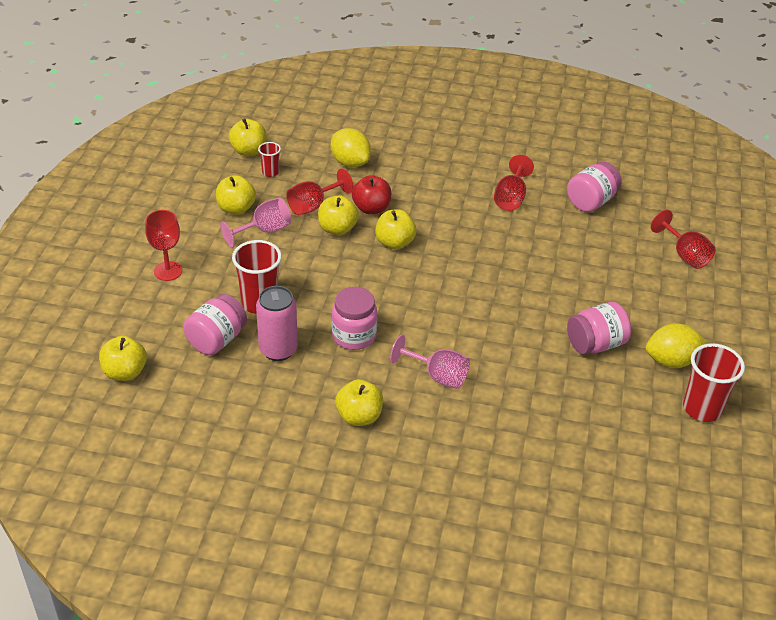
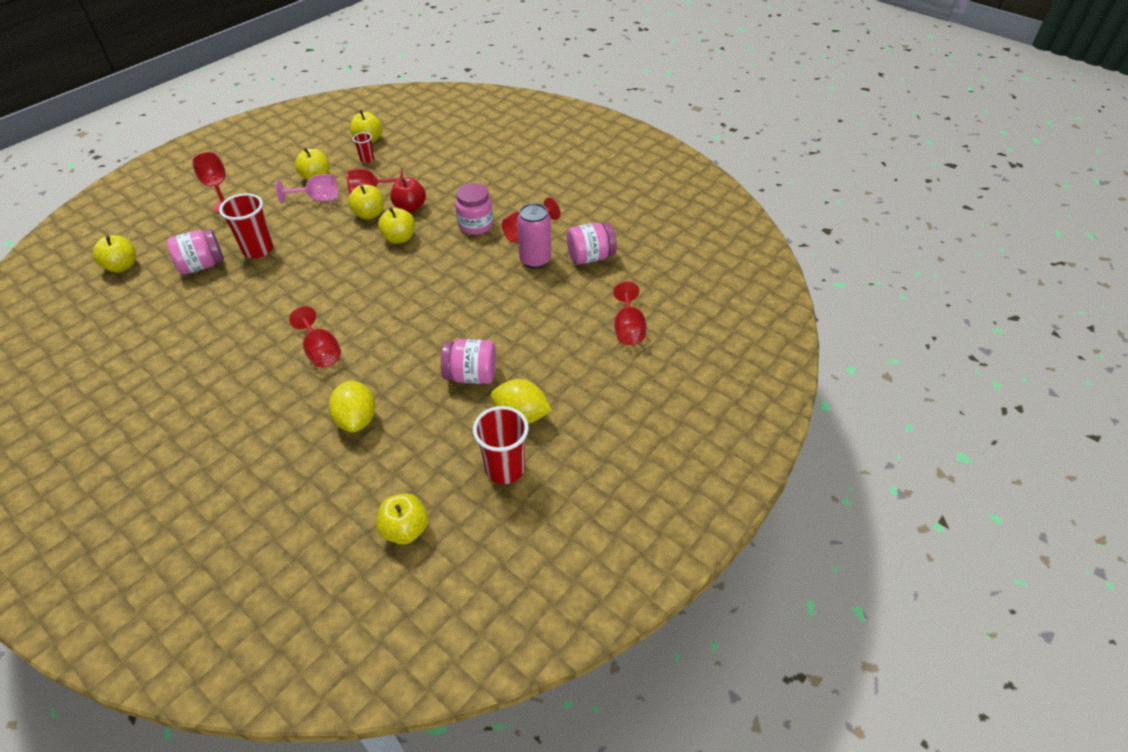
camera: 30 degrees right, 5 degrees up
pink can [256,286,298,361] -> pink can moved to [517,203,551,269]
yellow lemon [331,128,371,167] -> yellow lemon moved to [328,381,375,432]
pink jar [332,287,377,350] -> pink jar moved to [455,183,493,235]
yellow apple [335,379,383,426] -> yellow apple moved to [376,493,428,544]
pink goblet [390,335,470,389] -> red goblet [289,306,341,367]

